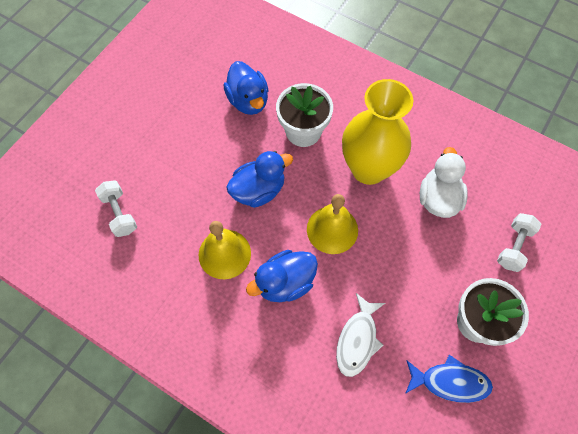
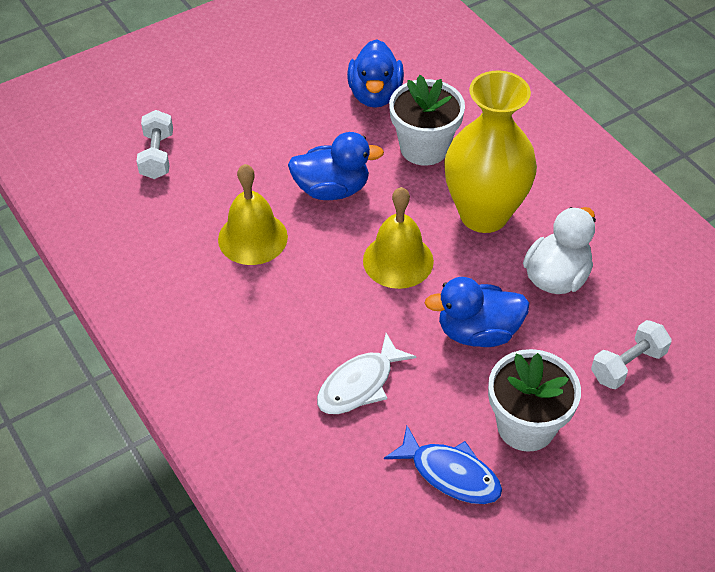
camera: 25 degrees right, 15 degrees down
blue duck [246,250,318,302] -> blue duck moved to [424,277,529,347]

